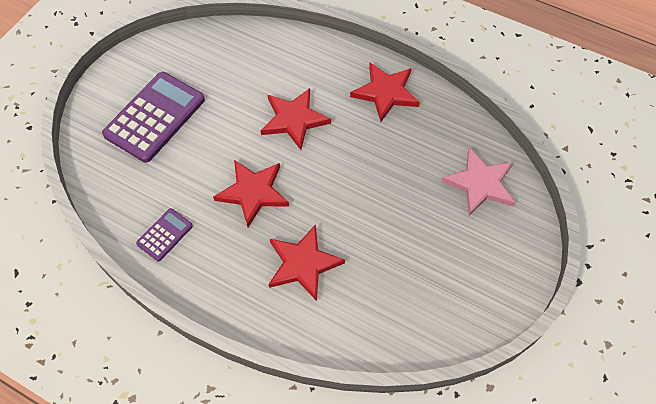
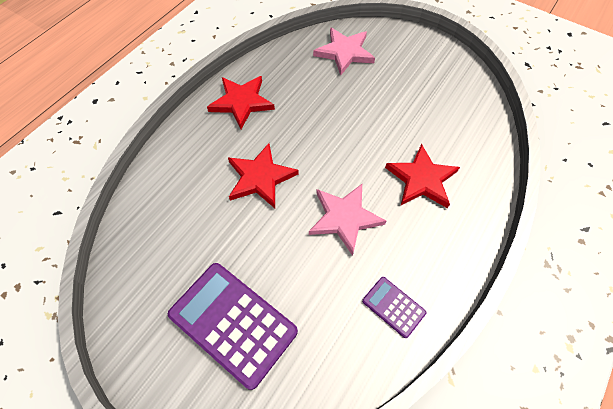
camera: 85 degrees left, 0 degrees up
red star [213,160,289,227] -> pink star [309,184,386,256]

